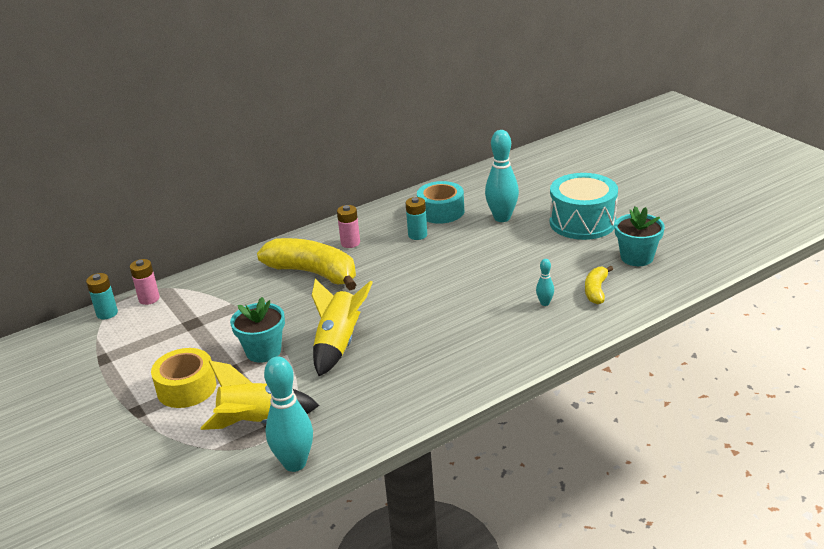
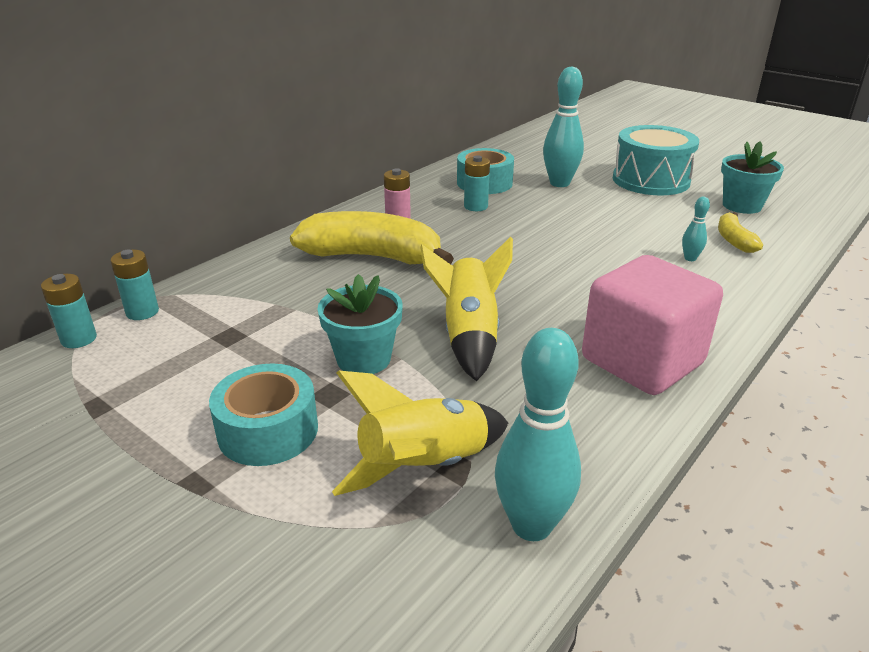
camera: 20 degrees left, 0 degrees up
pink battery [130,259,160,305] -> turquoise battery [110,250,159,320]
yellow tape [151,348,216,408] -> turquoise tape [209,364,318,466]
none -> pink cube [582,255,723,395]

